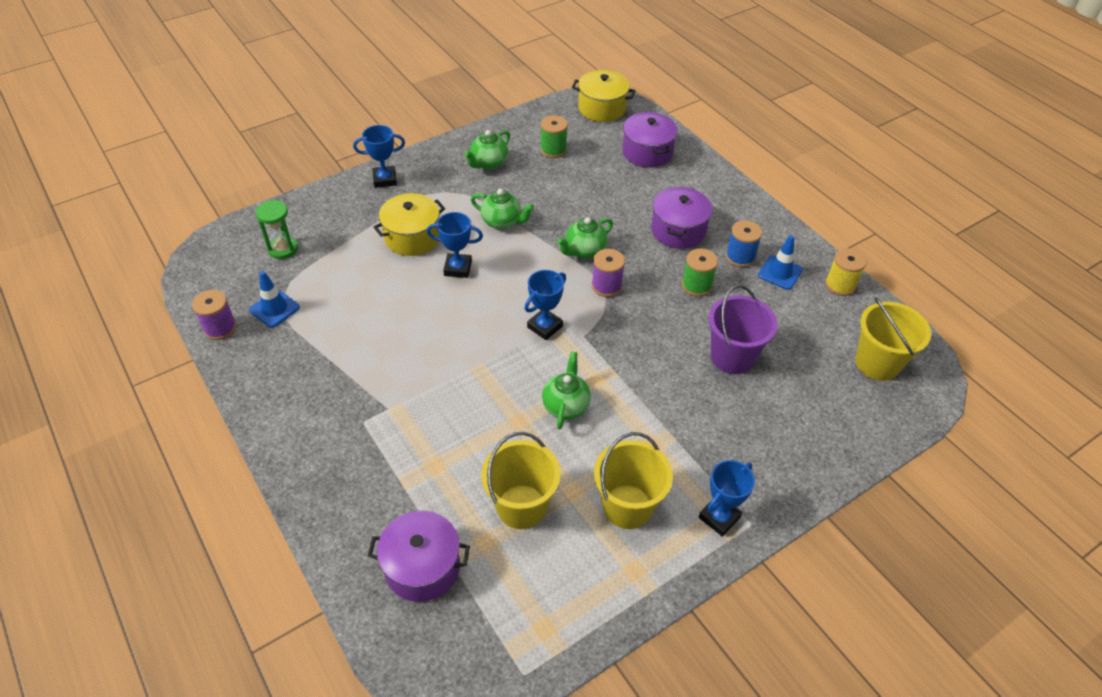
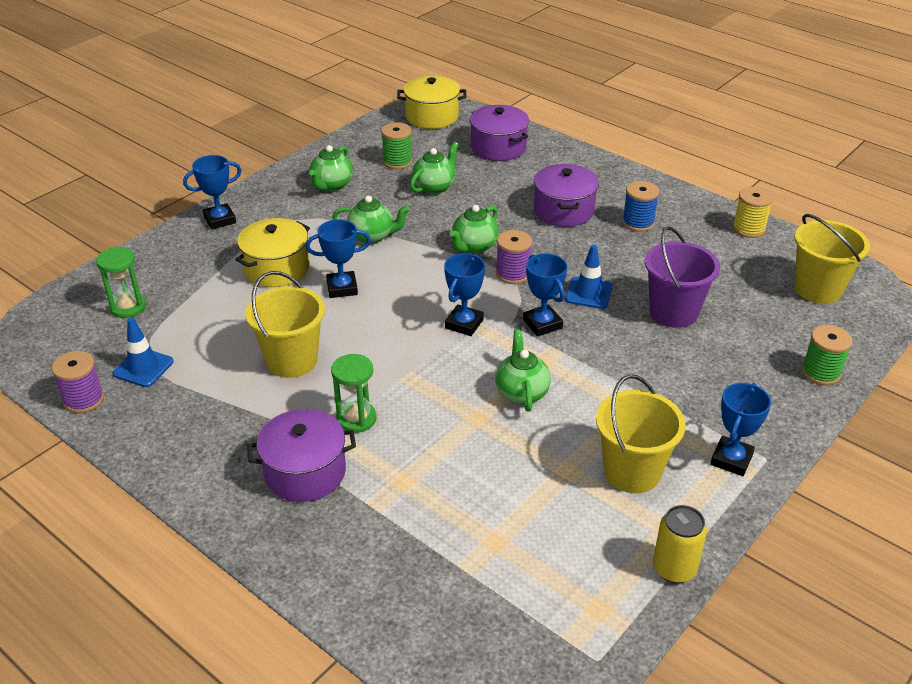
camera: 15 degrees left, 10 degrees down
purple pot [368,511,470,602] -> purple pot moved to [247,409,356,502]
yellow bucket [481,432,561,529] -> yellow bucket moved to [246,271,325,378]
green spool [682,248,718,297] -> green spool moved to [802,325,852,385]
blue traffic cone [758,235,803,290] -> blue traffic cone moved to [565,244,613,309]
none -> green hourglass [331,354,376,433]
none -> green teapot [410,141,459,194]
none -> blue trophy [523,253,567,336]
none -> yellow can [653,505,707,583]

